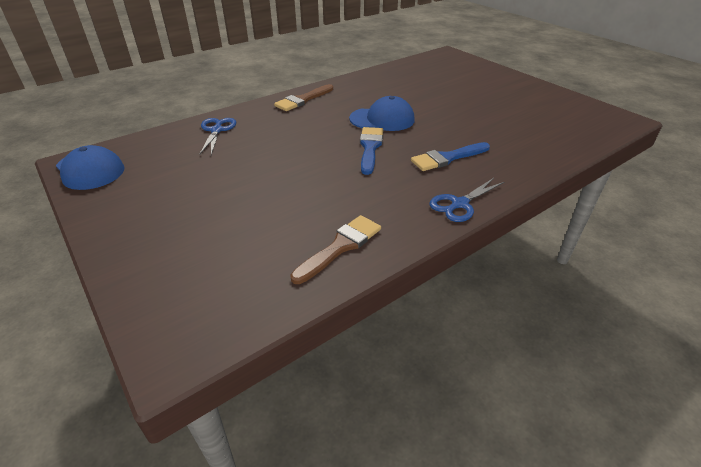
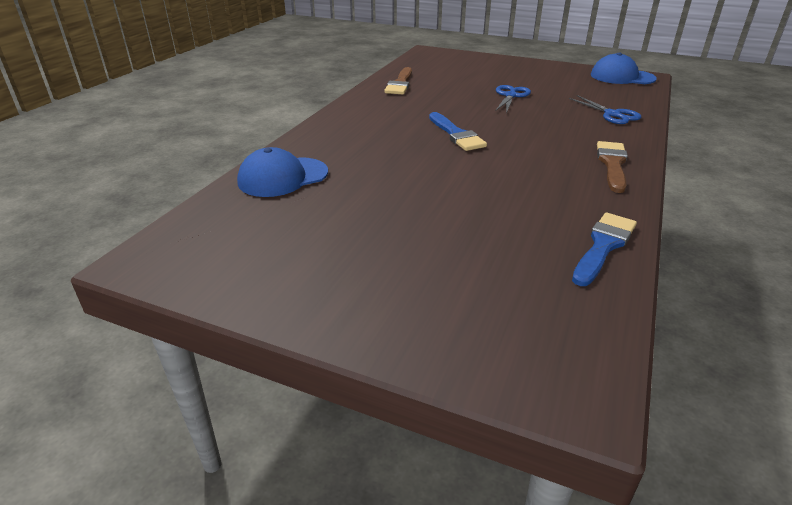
camera: 150 degrees right, 5 degrees down
blue cap [349,96,415,131] -> blue cap moved to [237,147,328,197]
blue brush [411,142,490,171] -> blue brush moved to [572,213,637,286]
blue scissors [430,178,504,222] -> blue scissors moved to [496,85,531,113]

